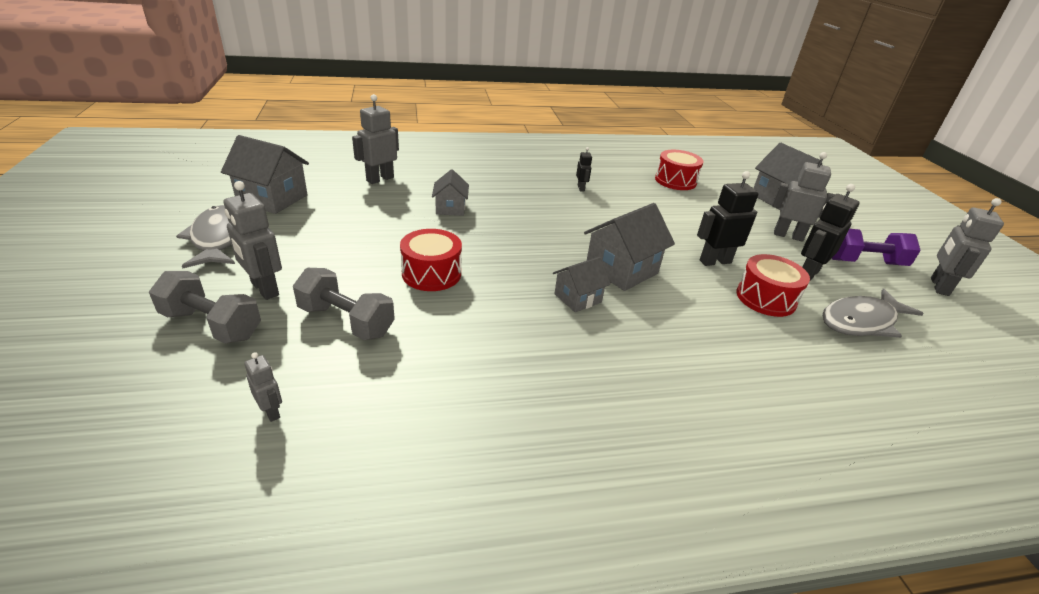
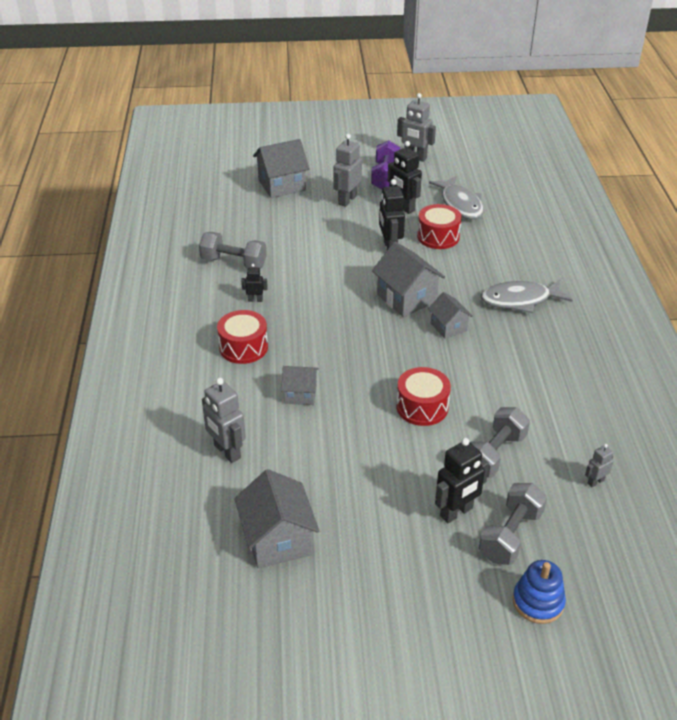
camera: 80 degrees left, 5 degrees up
grey fish [176,205,235,269] -> grey fish moved to [481,279,572,313]
grey house [221,135,309,214] -> grey house turned 45 degrees counterclockwise [234,469,319,568]
grey robot [224,181,282,300] -> black robot [435,438,489,523]
red drum [655,150,703,190] -> red drum moved to [217,310,268,364]
none -> grey dumbbell [199,232,267,269]
none -> blue stacking toy [513,560,566,624]

